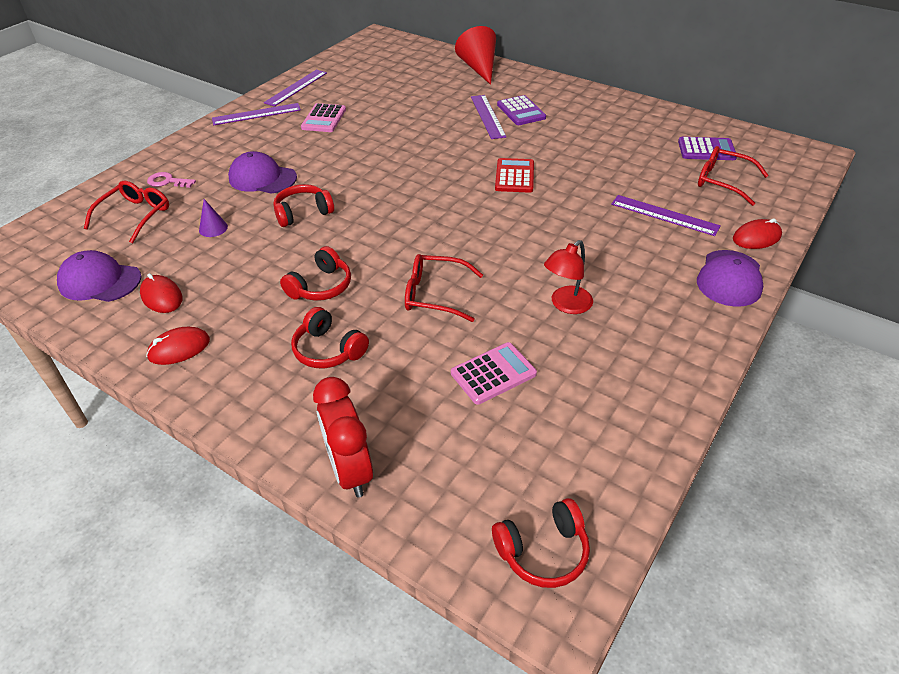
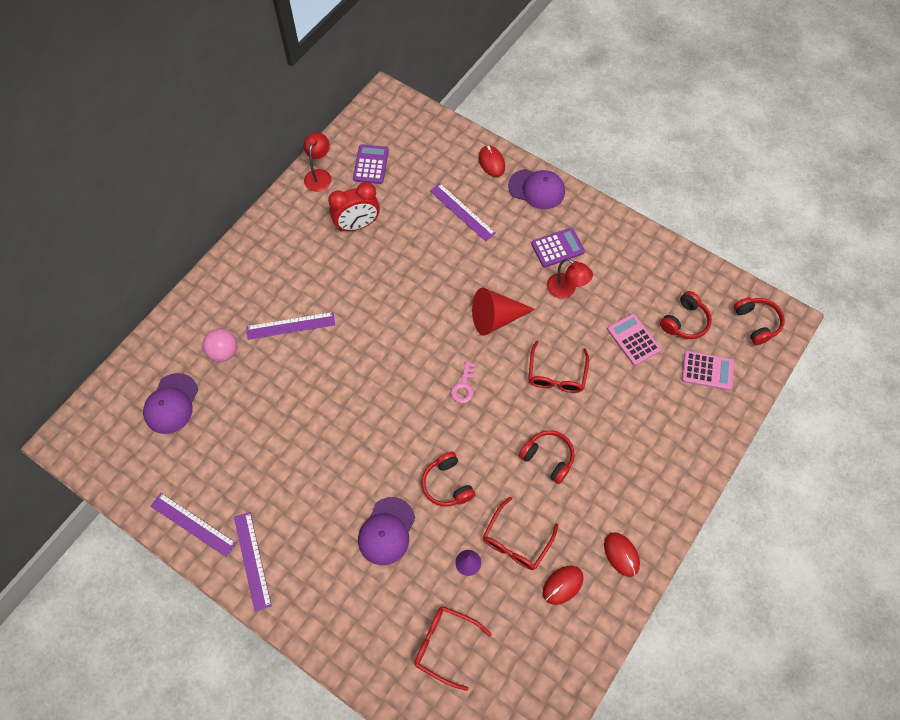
camera: 90 degrees left, 20 degrees up
purple cap [57,250,141,302] -> purple cap moved to [143,373,198,434]
pink key [147,172,196,188] -> pink key moved to [451,362,475,403]
red headphones [291,307,369,368] -> red headphones moved to [660,291,712,339]
pink calculator [301,103,346,132] -> pink calculator moved to [682,351,734,390]
red clock [313,377,373,498] -> red clock moved to [328,182,380,231]
red cone [455,26,496,85] -> red cone moved to [472,287,535,336]
red calculator [495,158,534,193] -> none
purple calculator [497,95,546,125] -> purple calculator moved to [531,228,585,267]
purple ruler [611,195,721,236] -> purple ruler turned 75 degrees counterclockwise [430,183,496,242]
red glasses [698,146,769,206] -> red glasses moved to [483,497,558,570]
none -> pink ball [203,328,237,362]
none -> red lamp [303,132,331,192]

